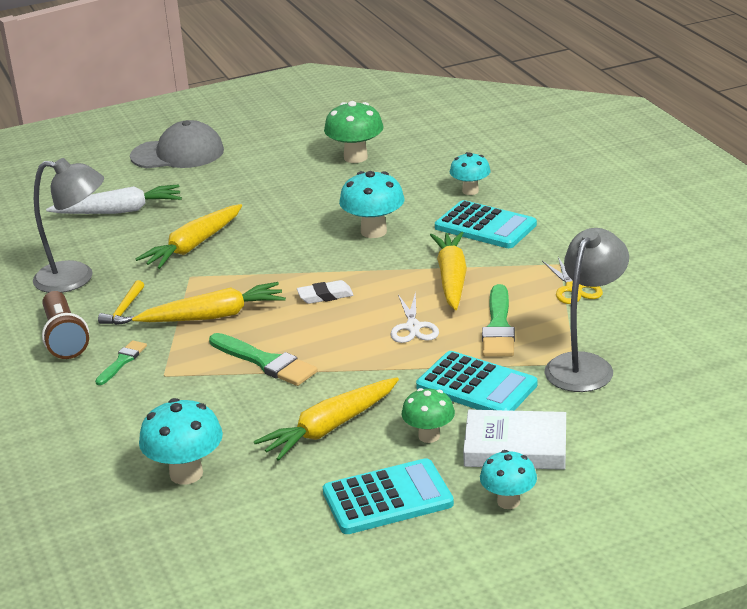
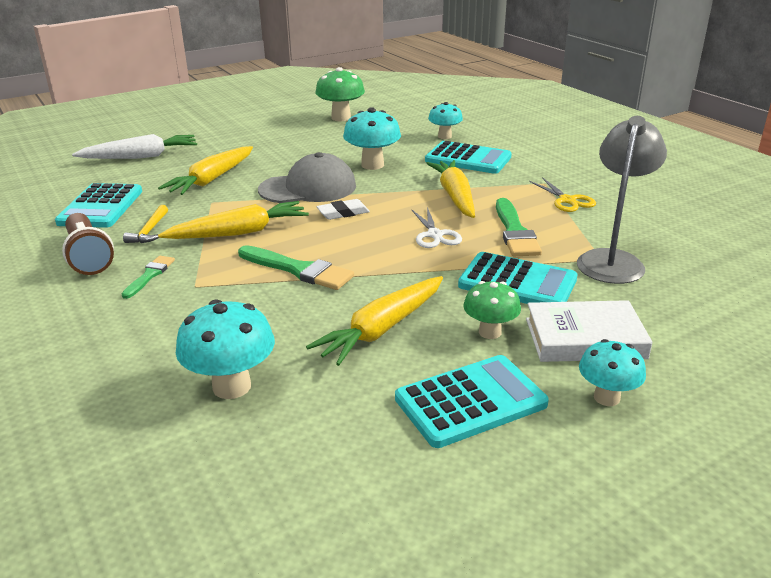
camera: 10 degrees left, 0 degrees up
grey lamp [33,158,104,293] -> turquoise calculator [55,183,142,228]
grey cap [130,120,224,168] -> grey cap moved to [258,152,356,203]

